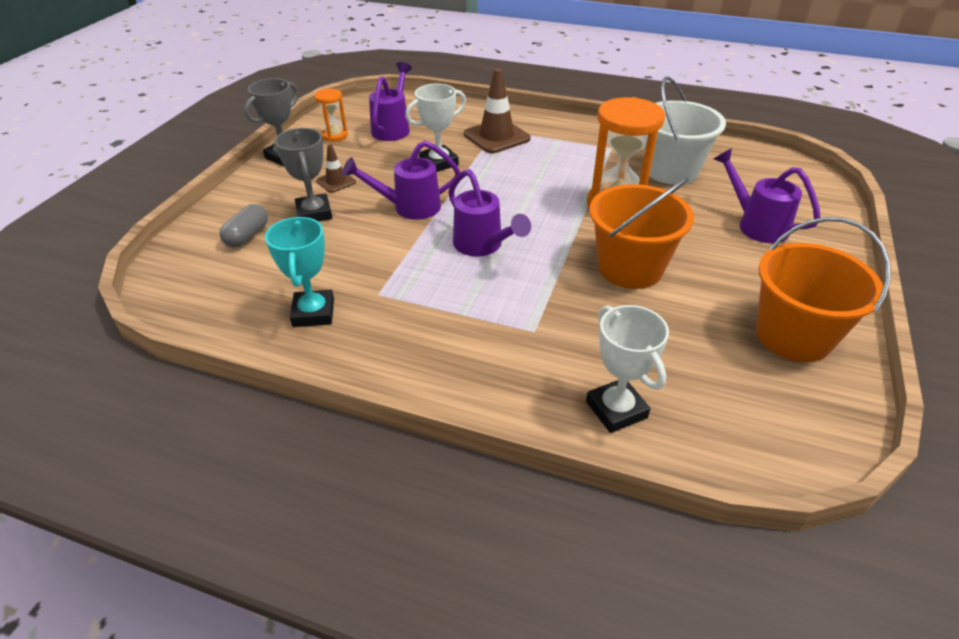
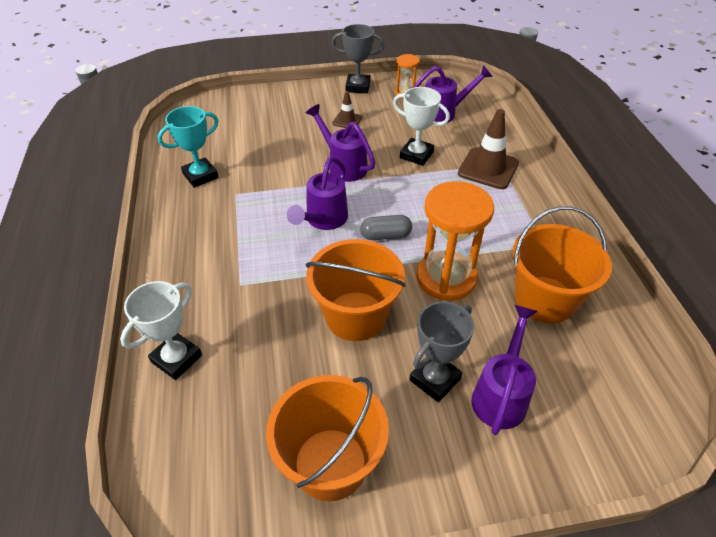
camera: 60 degrees right, 5 degrees up
grey capsule [220,204,268,248] -> grey capsule moved to [361,215,412,240]
grey trophy [275,128,332,221] -> grey trophy moved to [409,302,474,402]
white bucket [644,77,726,185] -> orange bucket [512,206,612,324]

